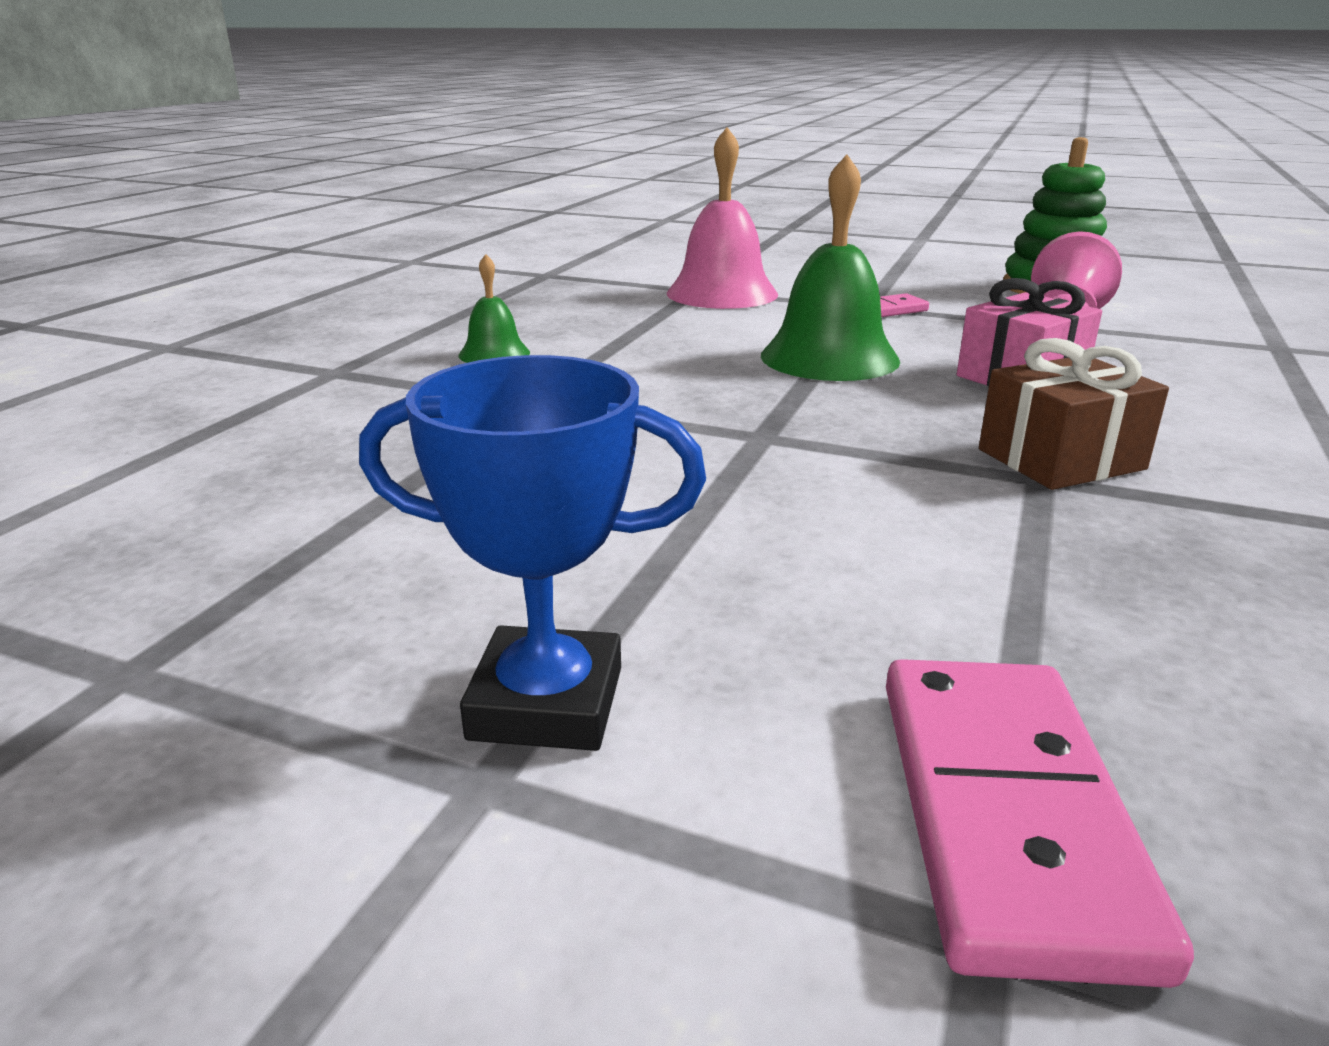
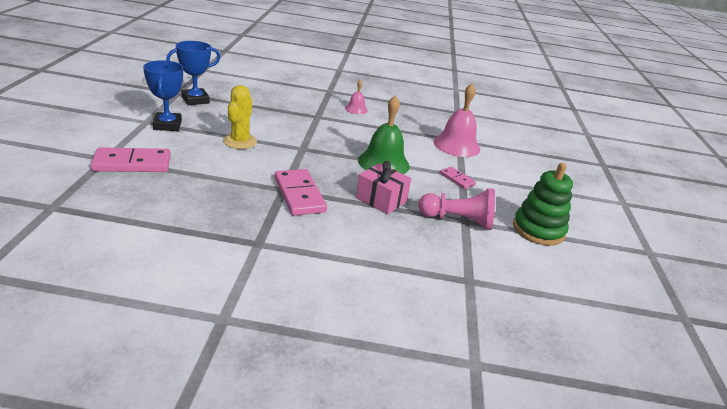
camera: 70 degrees right, 5 degrees up
green bell [458,254,530,363] -> pink bell [345,79,368,114]
brown gift [979,338,1169,490] -> pink domino [275,169,327,216]
none -> blue trophy [166,41,221,105]
none -> yellow cactus [223,85,257,149]

